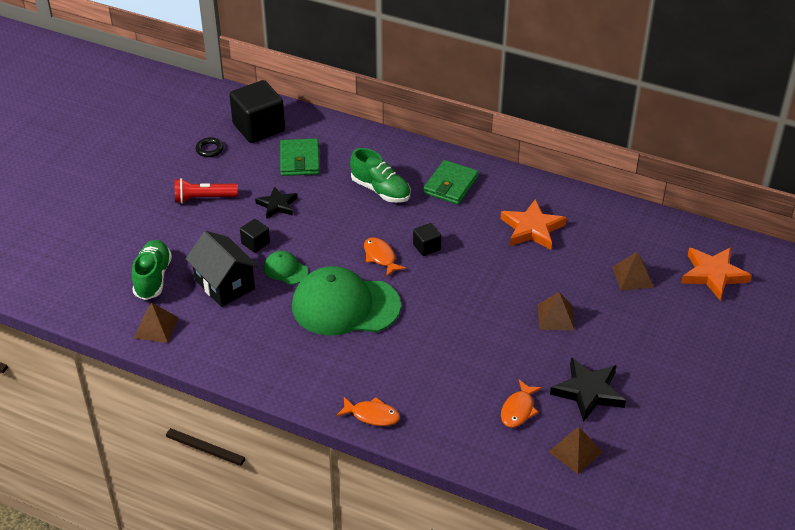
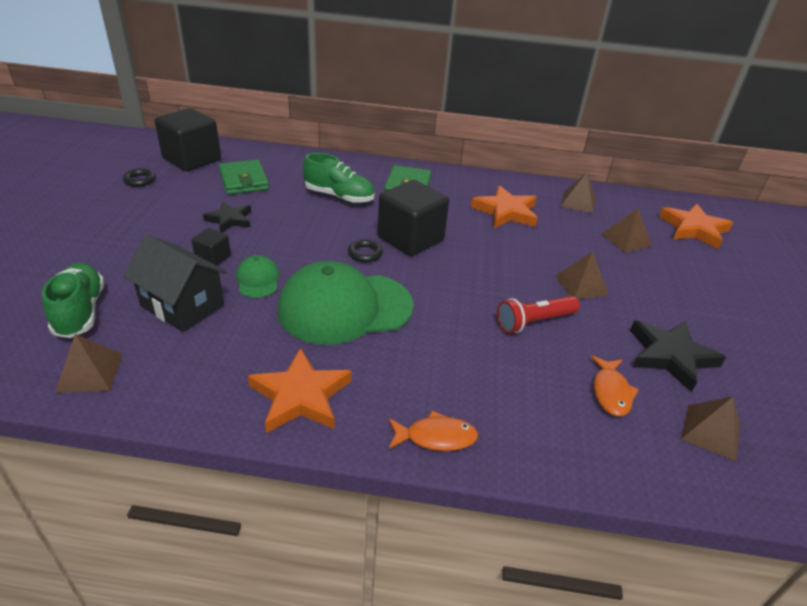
camera: 20 degrees left, 5 degrees down
red flashlight [174,178,238,204] -> red flashlight moved to [497,296,580,333]
green cap [264,251,308,285] -> green cap turned 60 degrees clockwise [236,255,280,298]
orange fish [364,237,406,277] -> black ring [348,239,383,263]
black cube [413,223,441,256] -> black cube [378,180,449,256], size x2.10
none -> orange star [248,348,352,433]
none -> brown pyramid [560,172,596,213]

